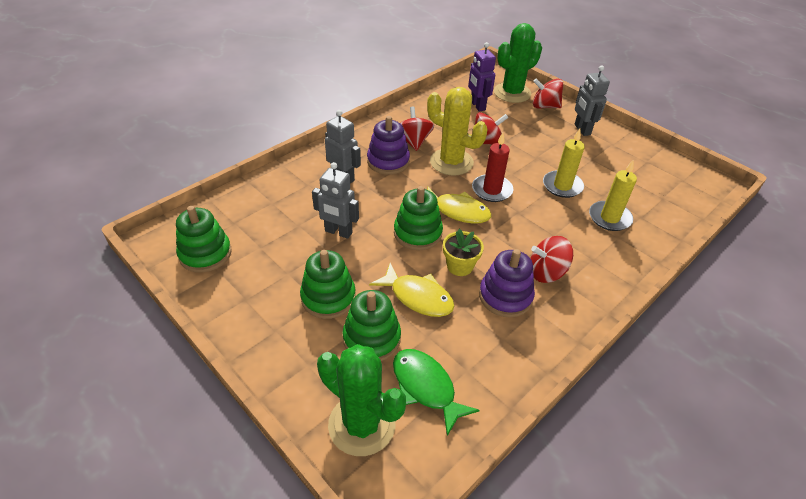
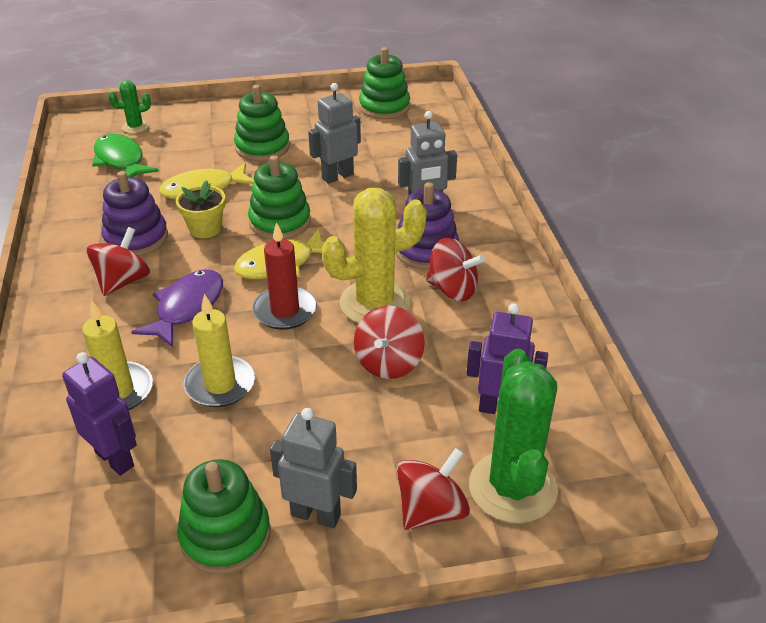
camera: 125 degrees right, 5 degrees down
green cactus [317,344,406,456] -> green cactus [108,80,151,134], size x0.49
green stacking toy [343,290,401,361] -> green stacking toy moved to [177,459,270,574]
green fish [393,349,480,436] -> green fish turned 120 degrees counterclockwise [92,134,159,177]
none -> purple robot [62,352,137,476]
none -> purple fish [131,269,223,348]

